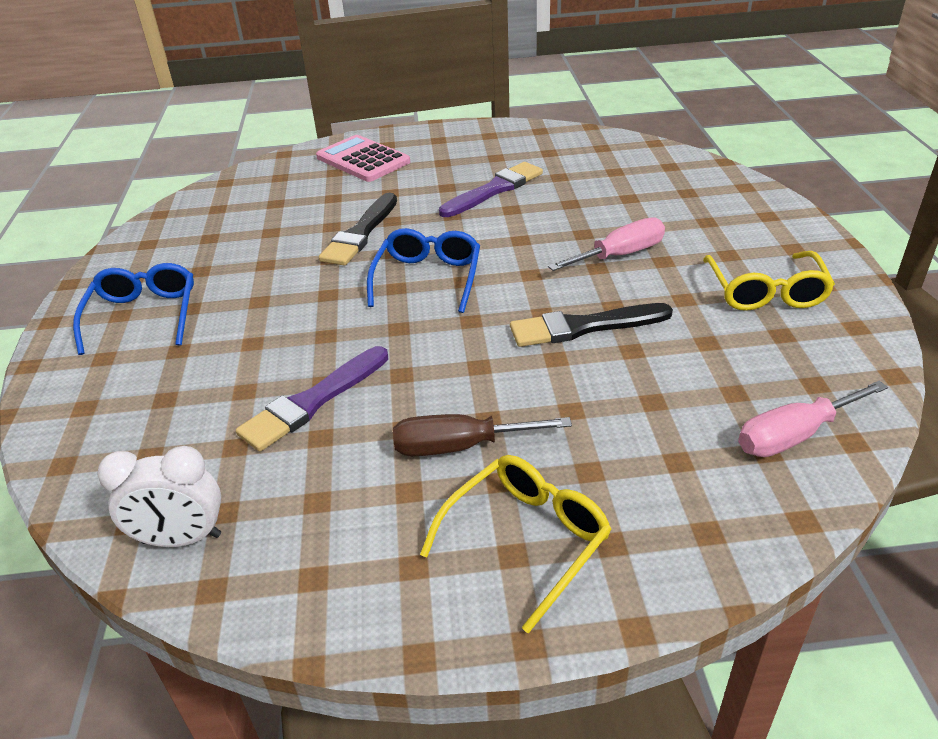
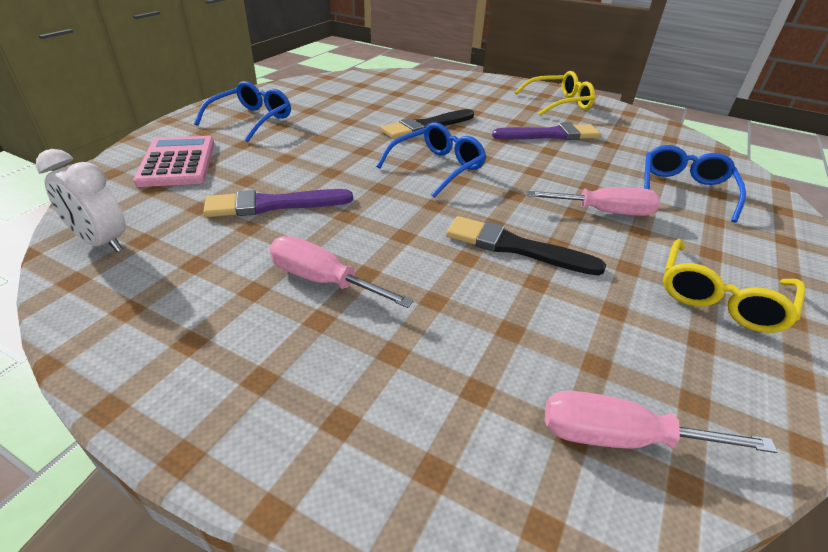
camera: 30 degrees right, 0 degrees up
pink calculator [316,135,410,182] -> pink calculator moved to [133,136,215,187]
brown screwdriver [393,414,572,456] -> pink screwdriver [270,236,414,308]
yellow glasses [420,455,612,634] -> yellow glasses moved to [515,71,595,116]
none -> blue glasses [644,145,746,223]

